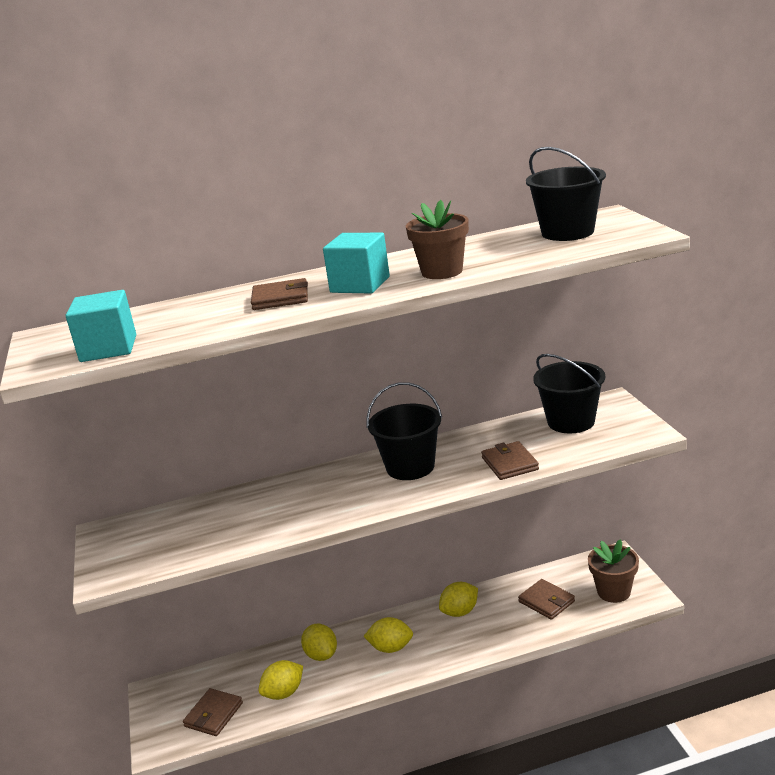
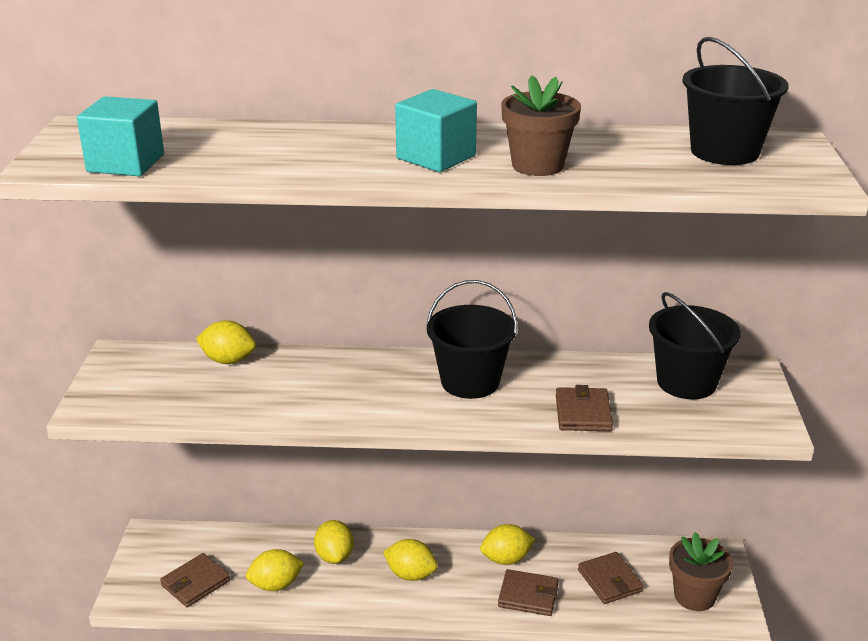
camera: 15 degrees right, 5 degrees up
brown wallet [251,278,308,310] -> brown wallet moved to [498,569,558,616]
none -> yellow lemon [196,320,256,364]

